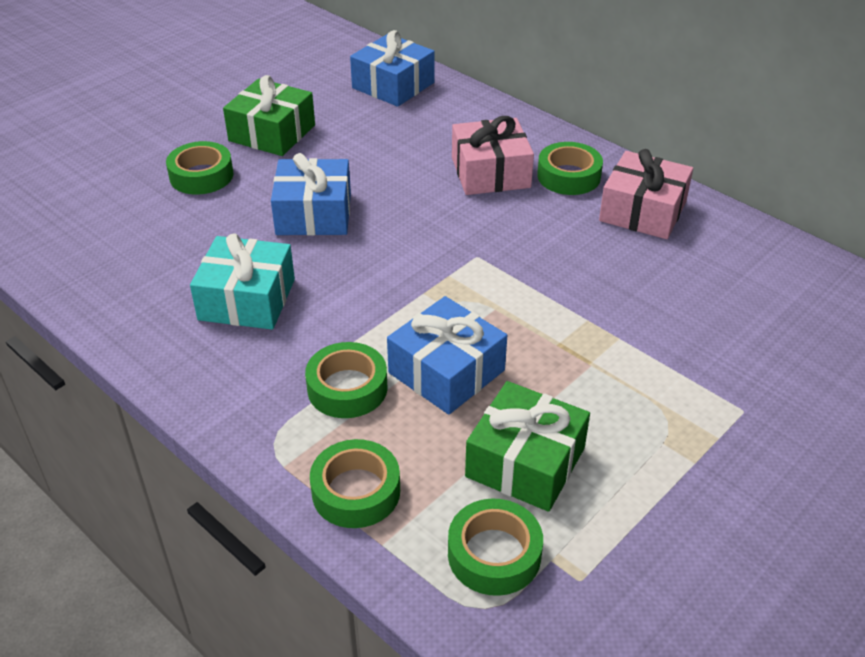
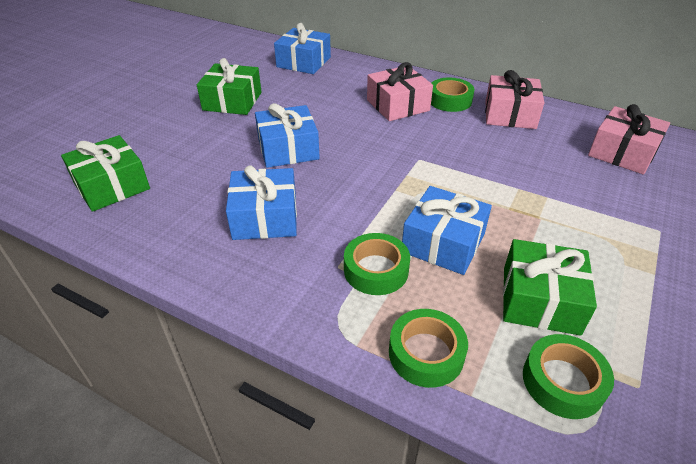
camera: 15 degrees left, 0 degrees up
green tape [166,141,234,195] -> none
turquoise gift [190,233,295,330] -> blue gift [226,165,297,240]
none -> green gift [61,135,150,212]
none -> pink gift [588,104,670,174]

